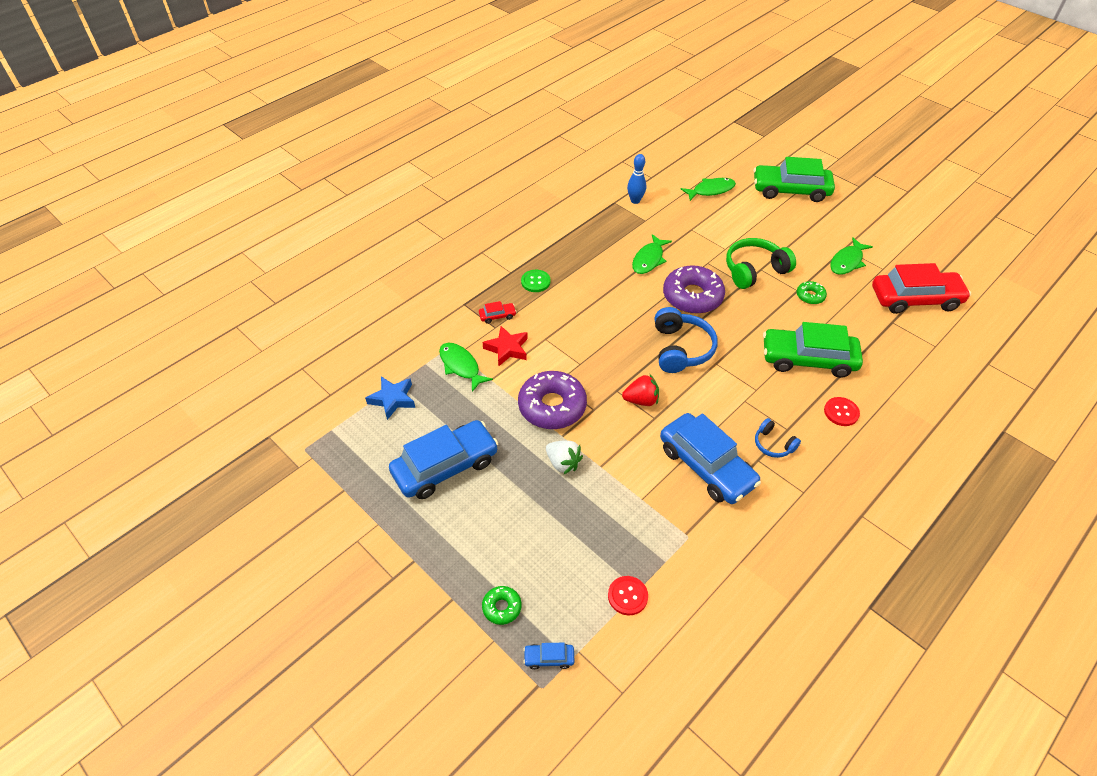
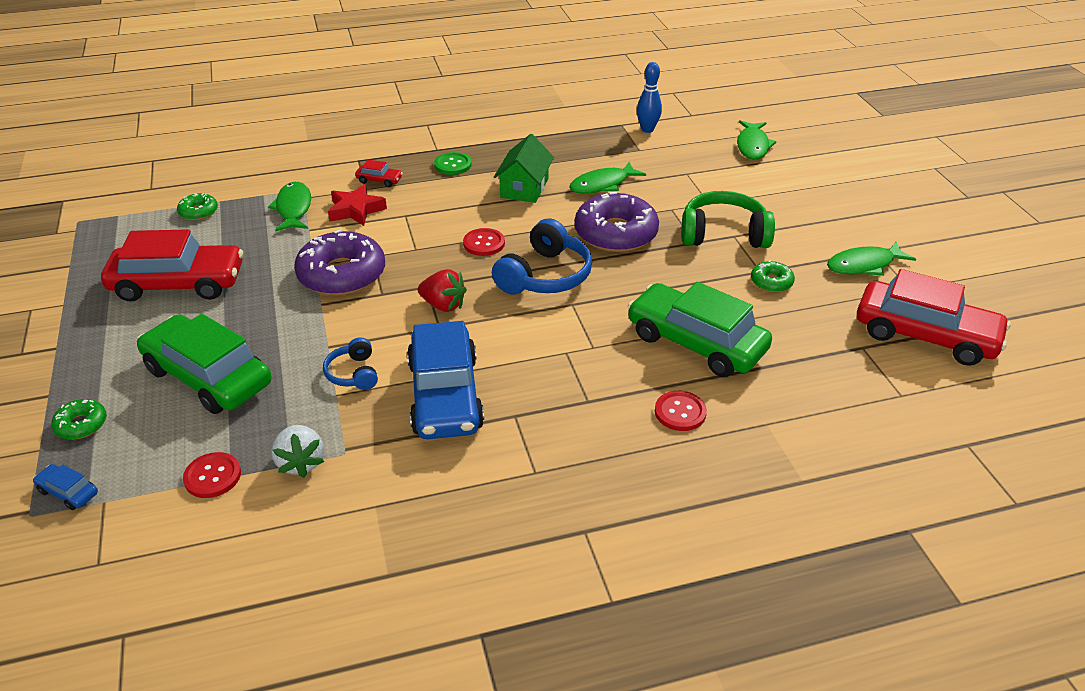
camera: 30 degrees right, 10 degrees down
blue star [365,376,415,420] -> green donut [177,193,218,220]
blue car [389,420,499,499] -> red car [101,229,243,302]
white strawberry [546,440,583,474] -> white strawberry moved to [271,425,324,478]
green fish [681,178,736,201] -> green fish turned 90 degrees clockwise [737,120,776,160]
green car [753,157,835,202] -> green car moved to [137,314,271,414]
blue headphones [755,418,801,458] -> blue headphones moved to [323,337,378,390]
none -> red button [463,228,505,256]
none -> green house [494,134,554,203]

